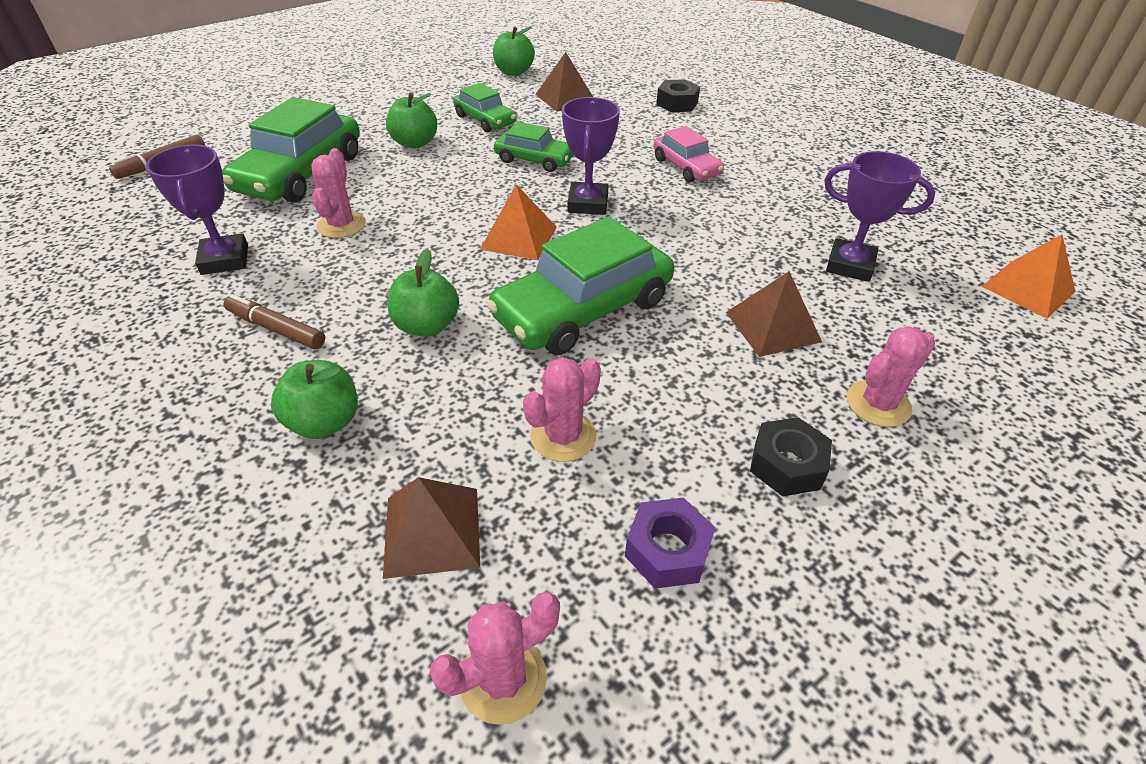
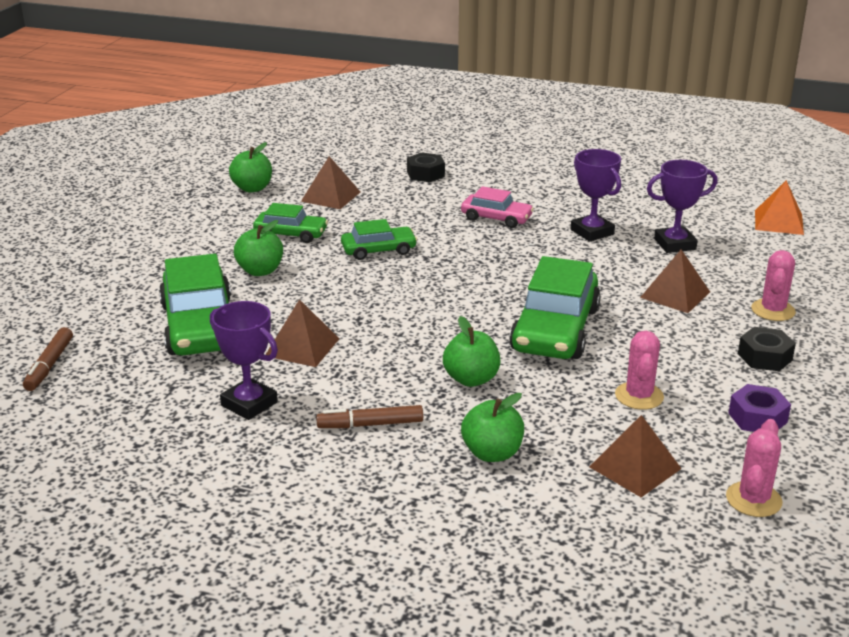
camera: 35 degrees left, 15 degrees down
pink cactus [311,148,366,238] -> brown pyramid [265,299,339,367]
orange pyramid [480,184,557,260] -> none
purple trophy [562,97,620,215] -> purple trophy moved to [571,149,621,242]

